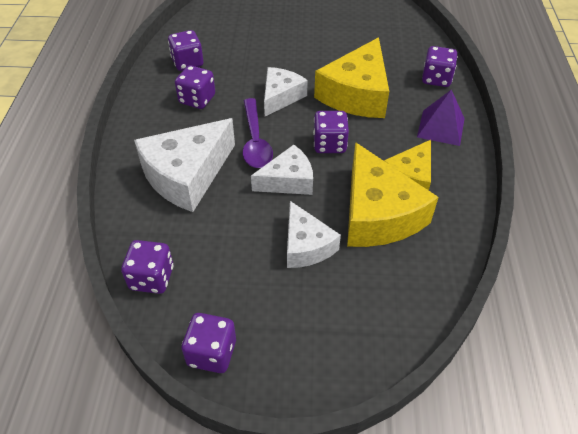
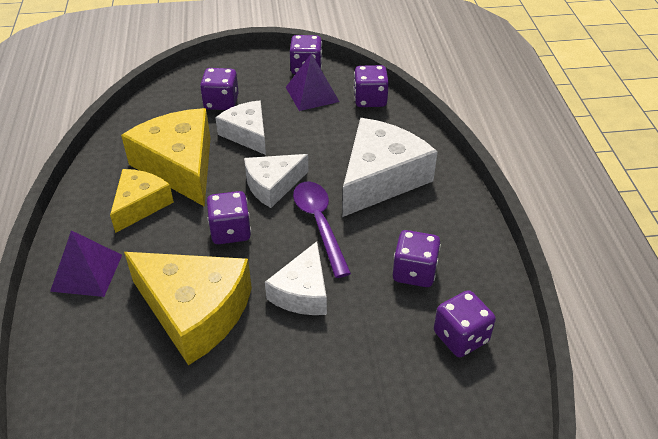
camera: 170 degrees right, 5 degrees down
yellow cheese [314,38,389,118] -> yellow cheese turned 105 degrees clockwise [124,252,252,365]
purple dice [422,46,458,87] -> purple dice moved to [200,68,239,110]
none -> purple pyramid [286,53,340,111]

